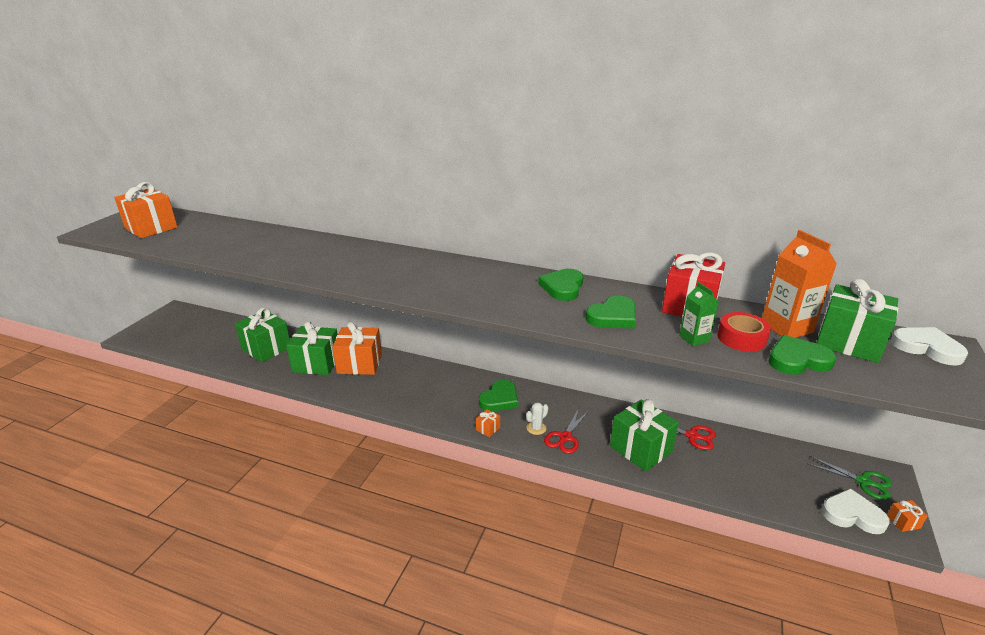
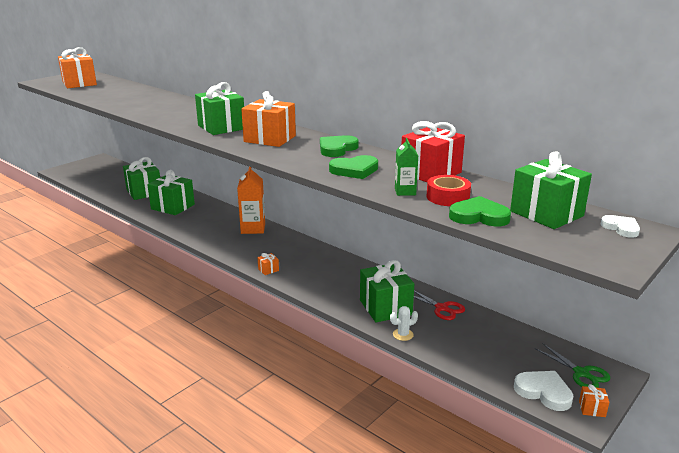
camera: 20 degrees right, 5 degrees down
orange gift [332,322,382,375] -> orange gift moved to [241,91,296,147]
green heart [479,379,518,411] -> none
white cactus [526,402,548,435] -> white cactus moved to [390,306,418,341]
red scissors [544,408,589,454] -> none
orange carton [762,230,837,338] -> orange carton moved to [237,167,265,234]
white heart [891,327,968,366] -> white heart [600,215,640,238], size x0.64
none -> green gift [195,82,244,135]

